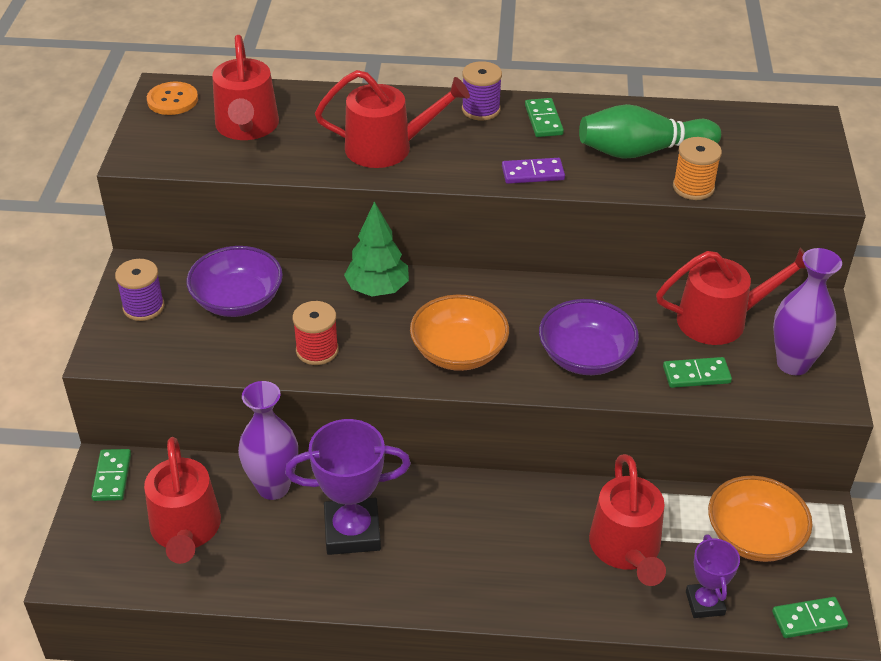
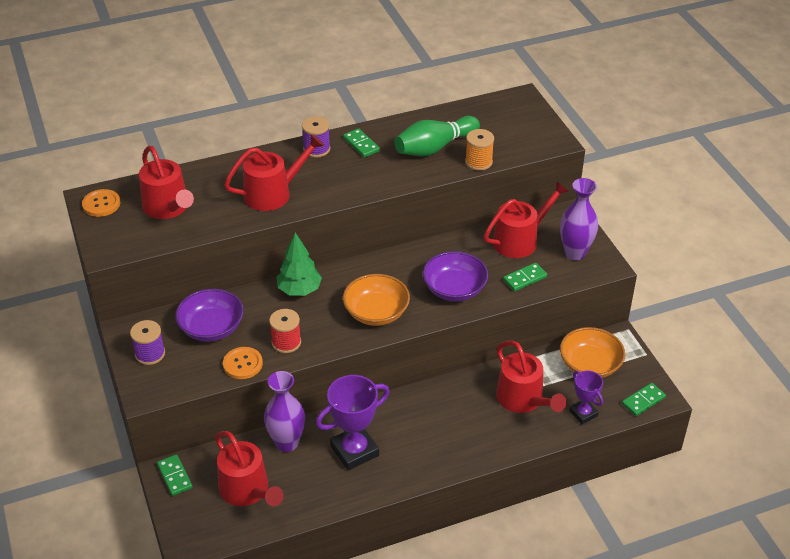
camera: 25 degrees left, 0 degrees up
purple domino [502,158,565,184] -> none
none -> orange button [223,347,263,379]

